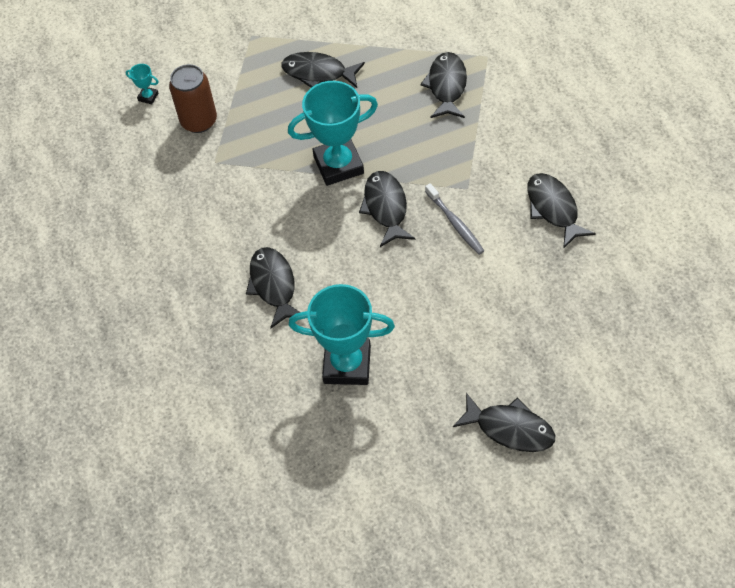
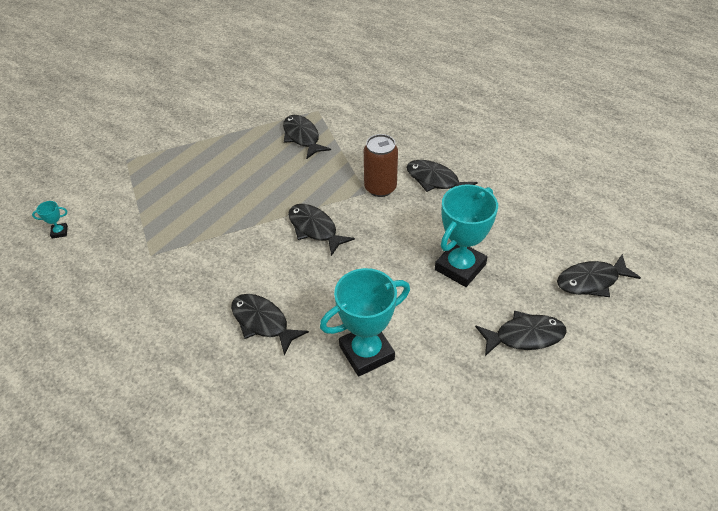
camera: 35 degrees left, 10 degrees down
brown can [169,64,217,133] -> brown can moved to [364,134,398,197]
black fish [282,52,365,88] -> black fish moved to [557,254,641,297]
turquoise trophy [288,81,378,186] -> turquoise trophy moved to [435,184,498,287]
grey toothbrush [425,183,484,255] -> none

